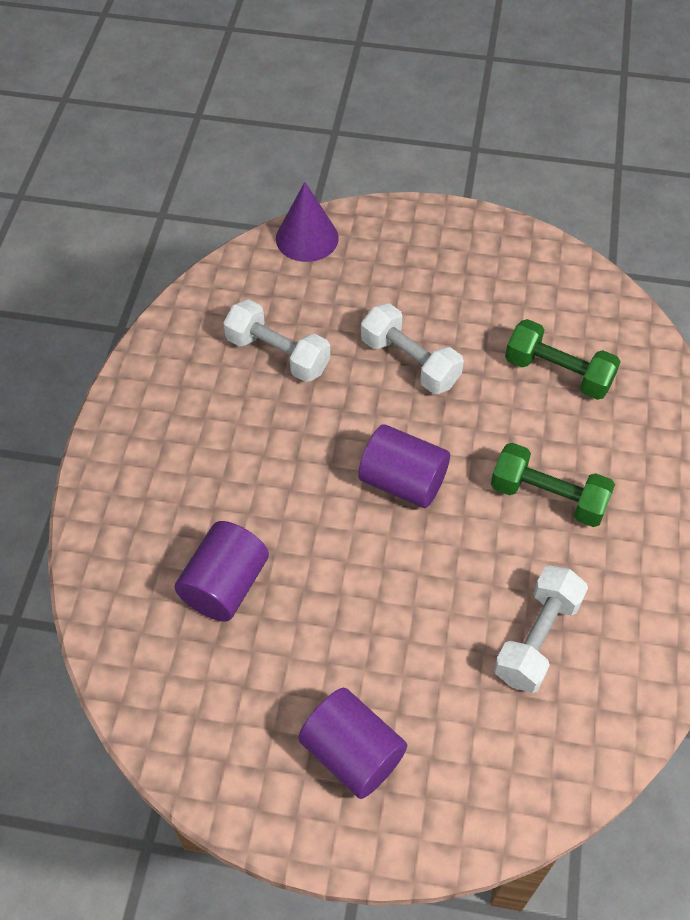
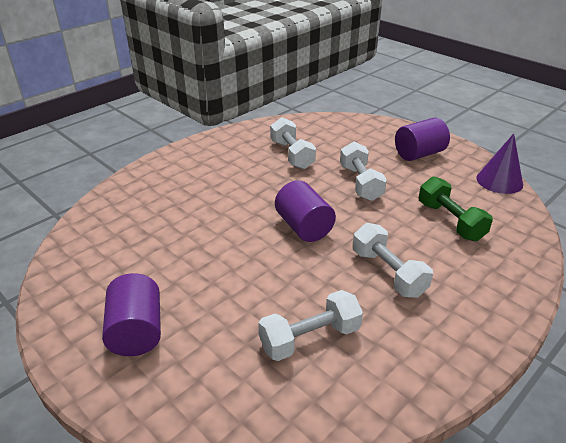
camera: 35 degrees right, 20 degrees down
purple cylinder [174,521,269,622] -> purple cylinder moved to [395,118,450,161]
purple cone [276,182,339,262] -> purple cone moved to [476,133,523,194]
green dumbbell [491,443,615,527] -> white dumbbell [353,223,433,298]

